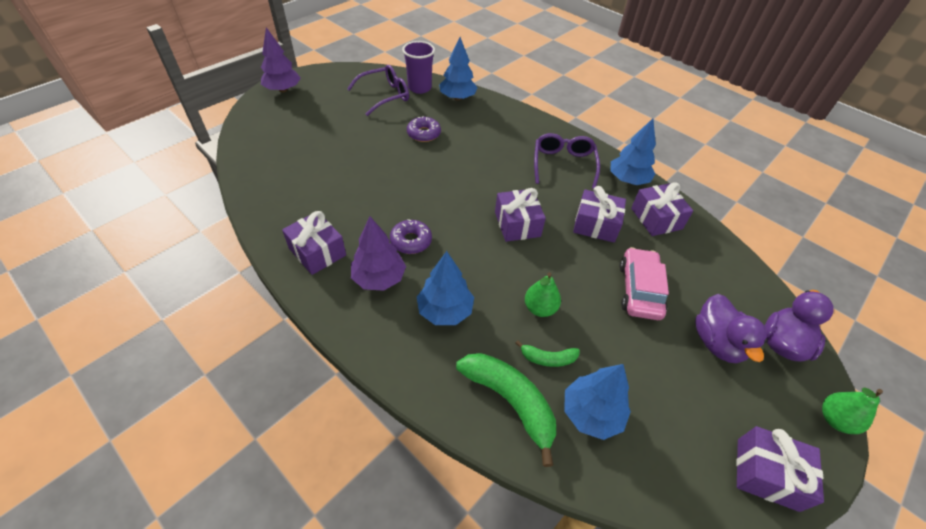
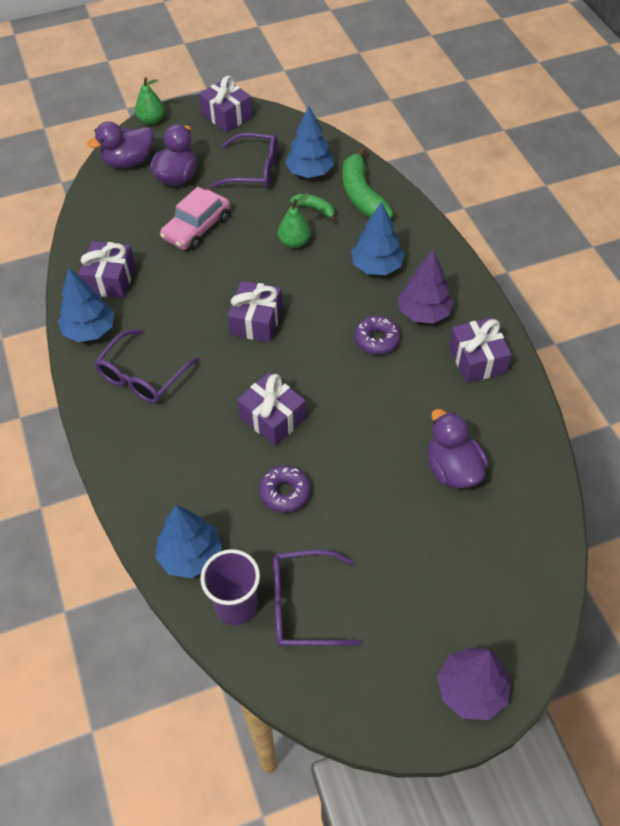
camera: 150 degrees left, 5 degrees up
purple gift [573,186,626,243] -> purple gift moved to [237,373,306,446]
none -> purple glasses [210,133,278,188]
none -> purple duck [428,409,488,488]

